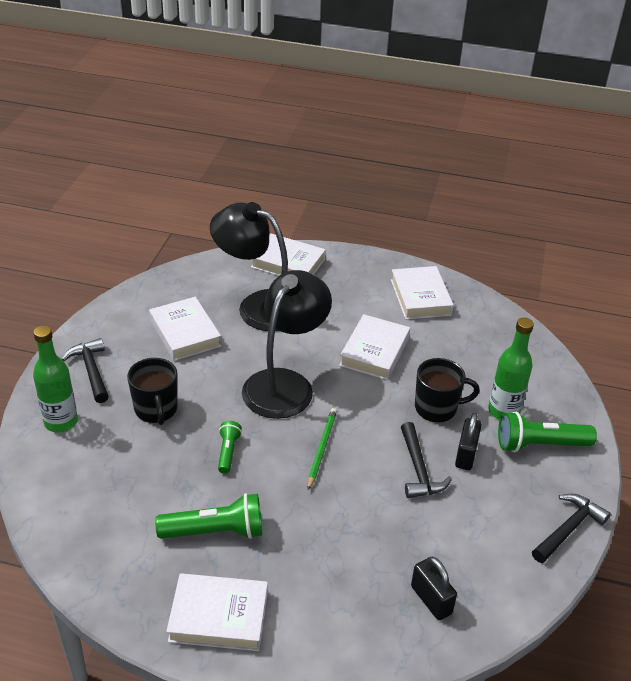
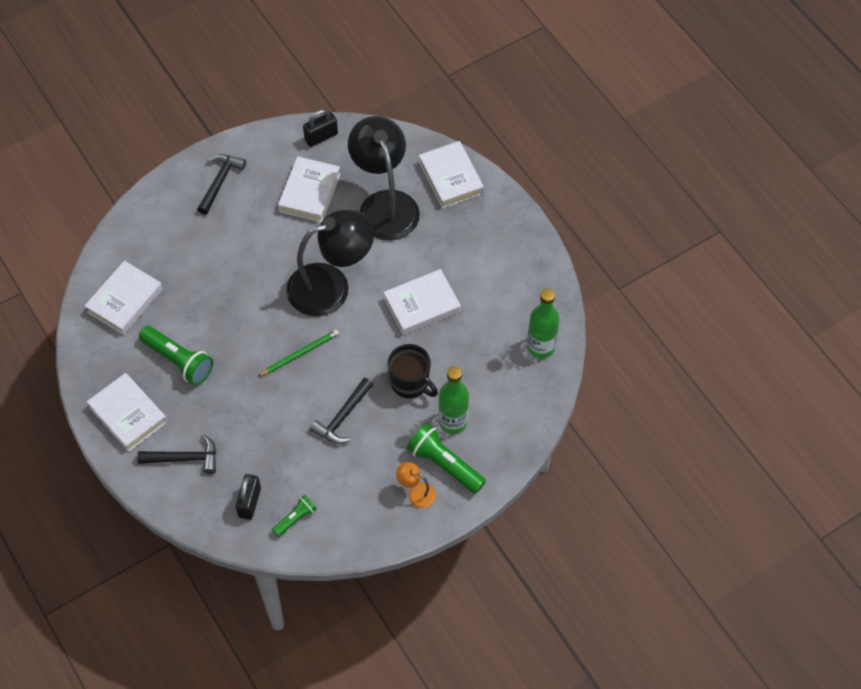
camera: 45 degrees right, 20 degrees up
green bottle [33,326,78,433] -> green bottle moved to [527,289,559,358]
black mug [127,358,178,425] -> none
green flashlight [218,421,242,474] -> green flashlight moved to [272,495,317,537]
white book [391,266,454,320] -> white book moved to [85,261,163,335]
black padlock [455,413,482,470] -> black padlock moved to [303,109,338,147]
black hammer [532,494,611,563] -> black hammer moved to [137,434,216,474]
none -> orange lamp [396,462,436,508]

